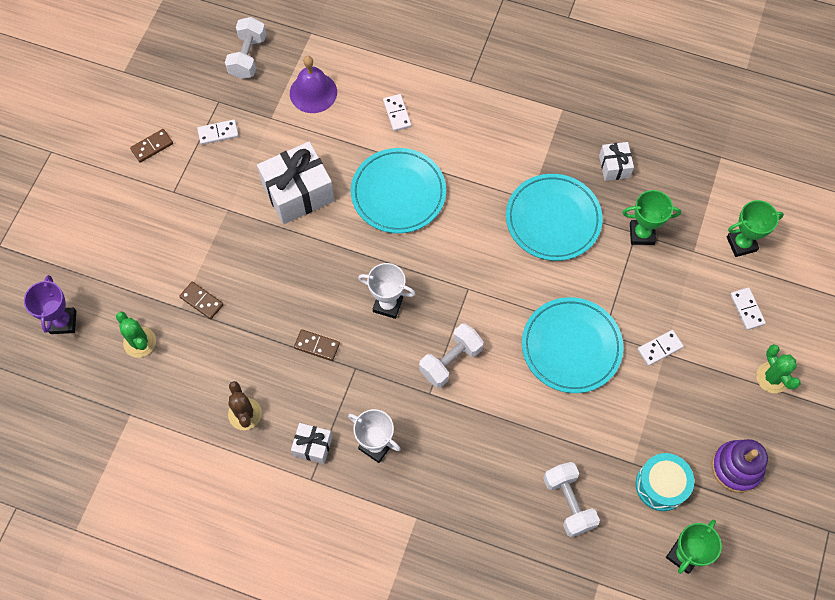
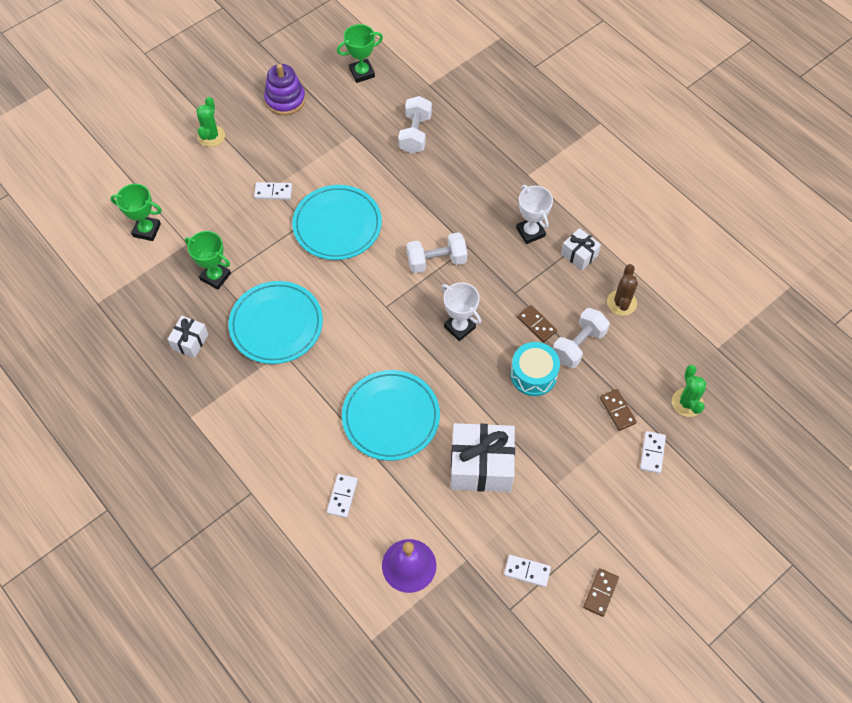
camera: 150 degrees left, 5 degrees down
purple trophy [24,275,76,334] -> none
brown domino [130,129,173,163] -> brown domino turned 60 degrees counterclockwise [583,568,619,617]
white dumbbell [225,17,266,79] -> white dumbbell moved to [553,308,610,368]
turquoise drum [636,453,694,511] -> turquoise drum moved to [510,342,560,396]
white domino [730,287,766,330] -> white domino moved to [640,431,666,474]

